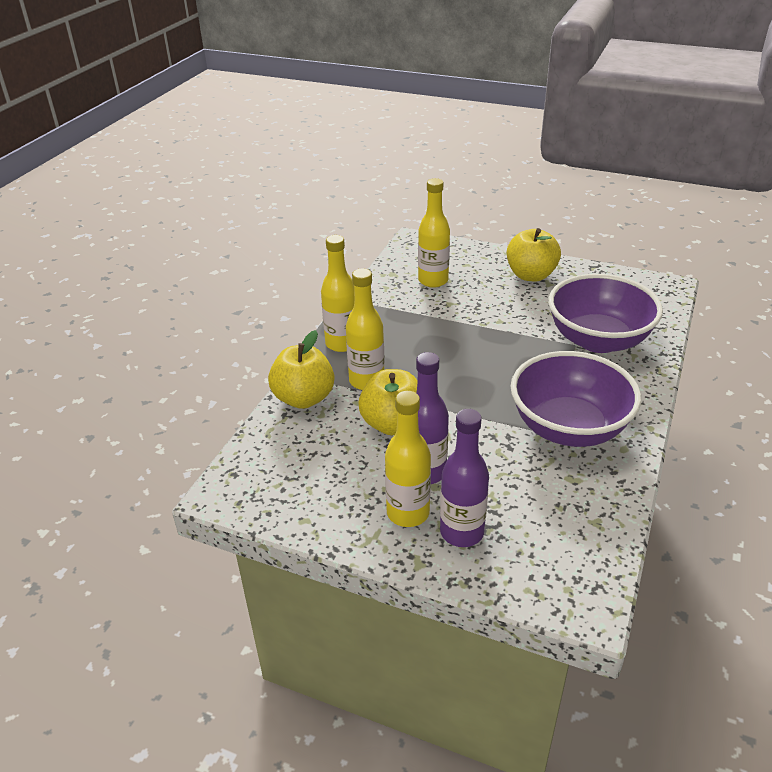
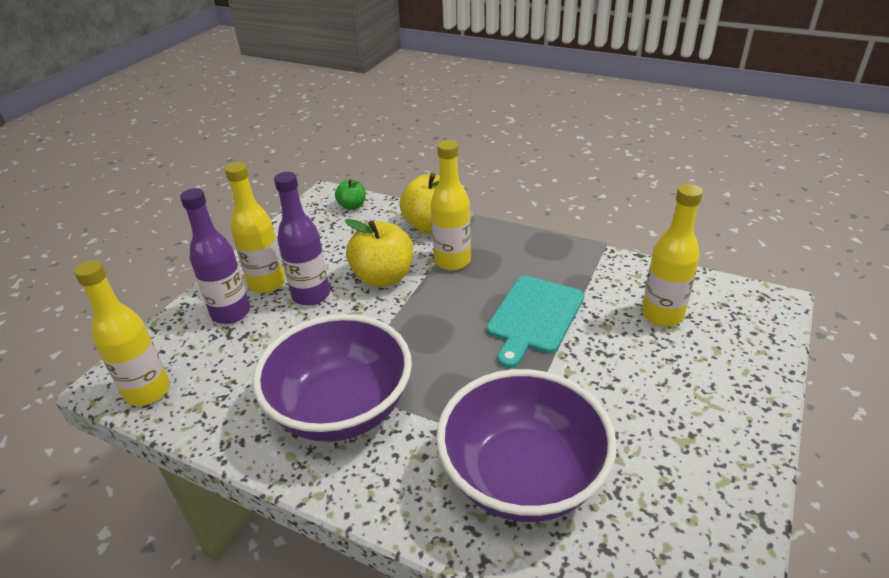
camera: 95 degrees right, 0 degrees up
yellow bottle [321,235,354,352] -> yellow bottle moved to [74,260,170,406]
yellow apple [507,228,561,281] -> none
none -> green apple [335,179,366,210]
none -> turquoise cutting board [487,276,584,368]

